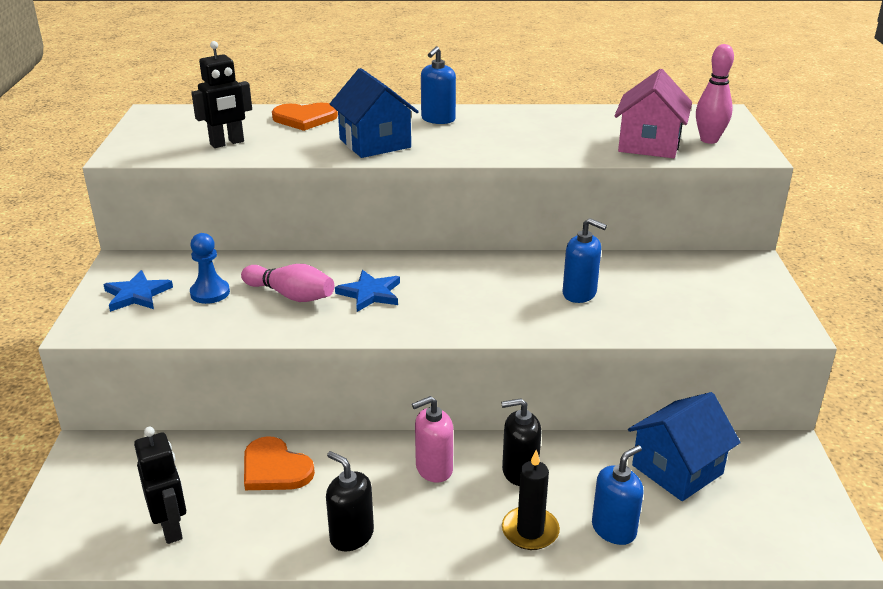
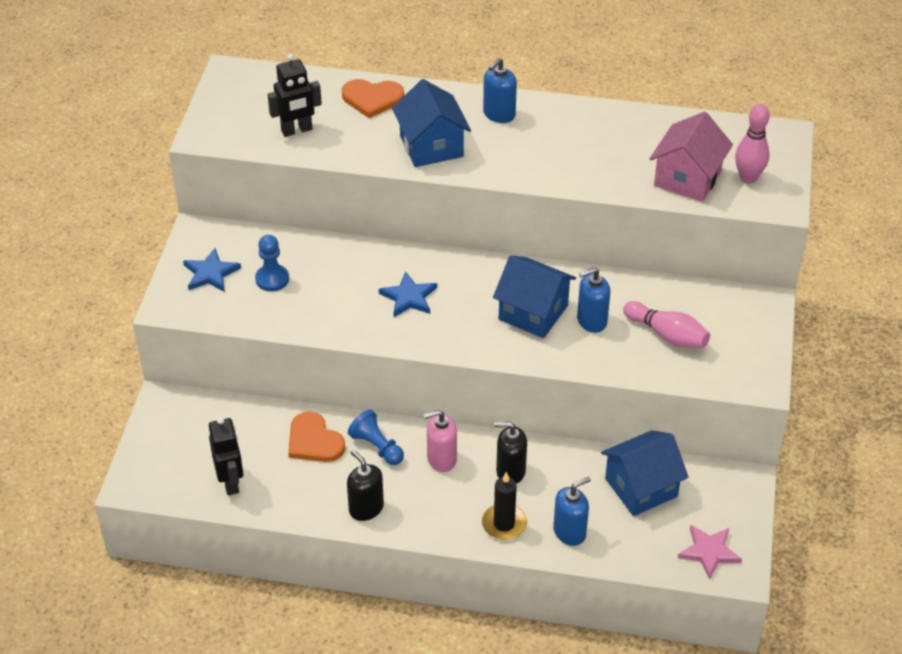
camera: 10 degrees right, 15 degrees up
pink bowling pin [241,264,334,302] -> pink bowling pin moved to [623,301,710,348]
blue soap dispenser [563,218,607,303] -> blue soap dispenser turned 120 degrees clockwise [577,267,611,333]
none -> blue pawn [348,409,404,465]
none -> blue house [493,255,576,338]
none -> pink star [678,525,742,580]

